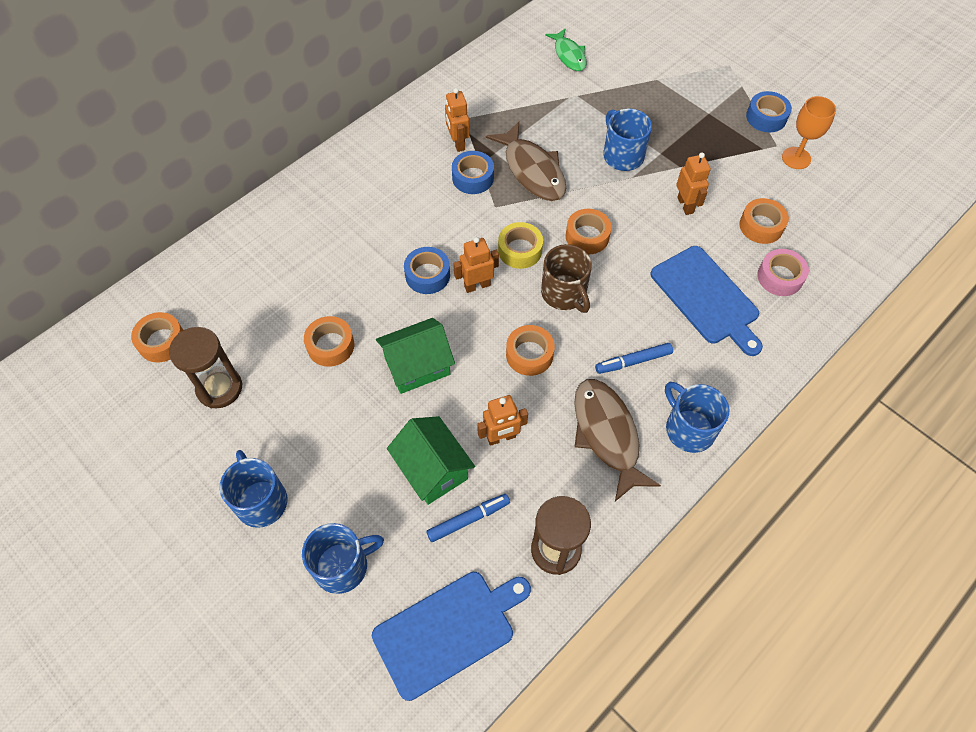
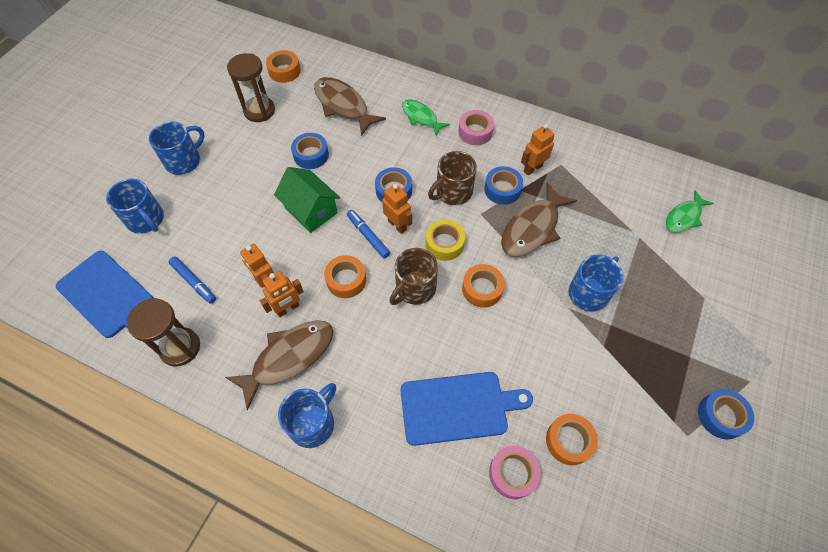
camera: 70 degrees right, 0 degrees up
orange tape [304,316,354,367] -> blue tape [291,133,329,169]
green house [387,416,475,505] -> none
blue marker [595,343,673,374] -> blue marker moved to [347,210,390,258]
blue cutting board [650,246,763,356] -> blue cutting board turned 135 degrees counterclockwise [400,372,533,446]
orange robot [676,153,711,215] -> orange robot moved to [260,271,304,317]
orange goblet [782,96,836,169] -> none
none -> brown fish [314,77,386,136]
none -> green fish [402,100,450,135]
none -> brown mug [428,151,477,205]
none -> pink tape [458,110,494,145]

